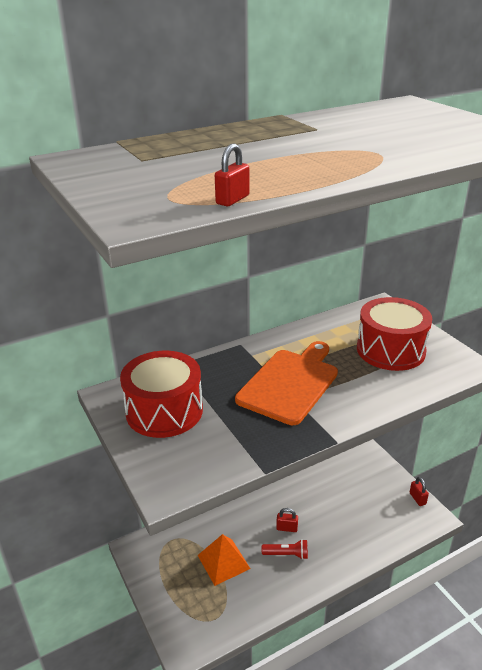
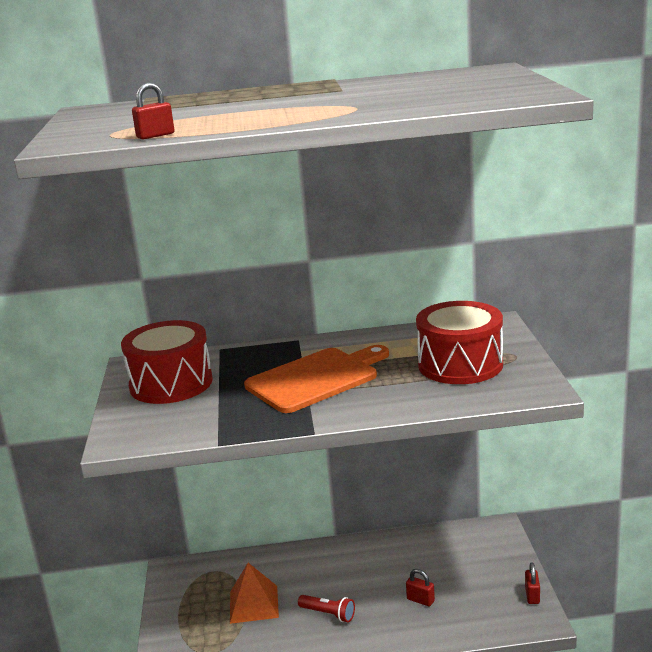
camera: 25 degrees right, 10 degrees down
red padlock [276,508,298,532] -> red padlock moved to [406,569,435,606]

